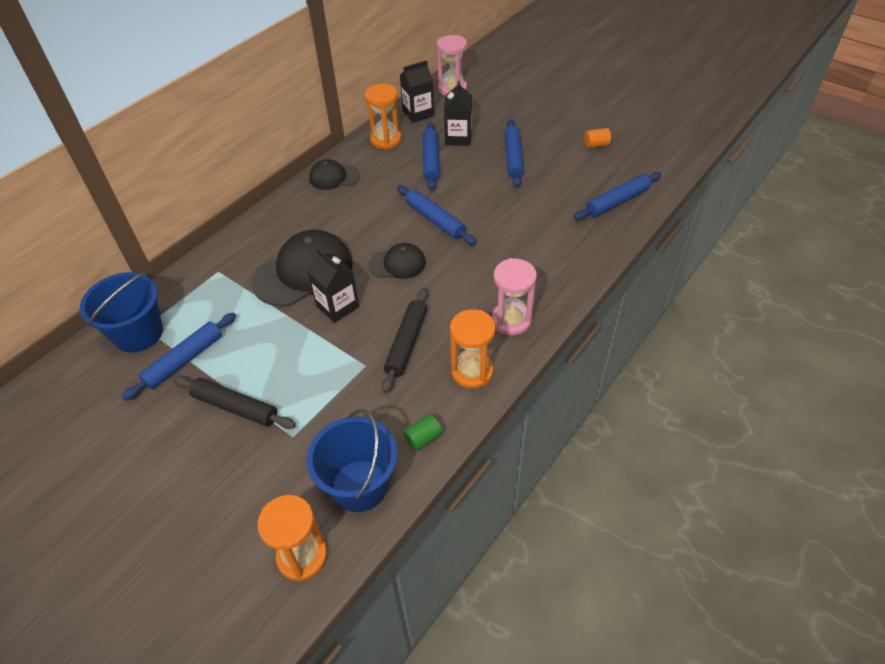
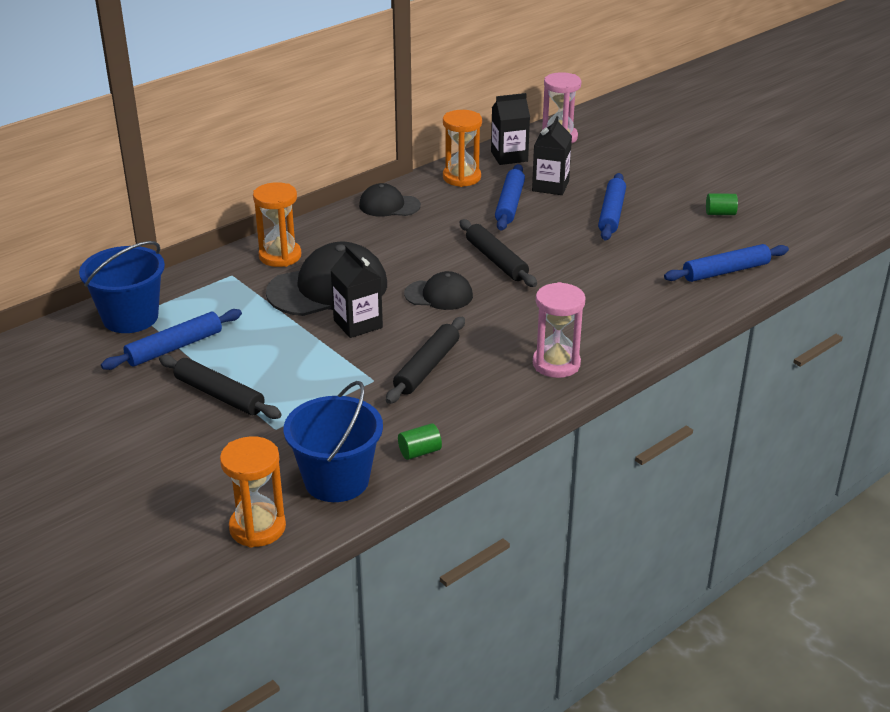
camera: 10 degrees right, 15 degrees down
blue rolling pin [397,185,476,245] -> black rolling pin [459,219,537,287]
orange hourglass [450,309,495,389] -> orange hourglass moved to [253,182,301,267]
orange cylinder [584,128,611,148] -> green cylinder [706,193,738,215]

